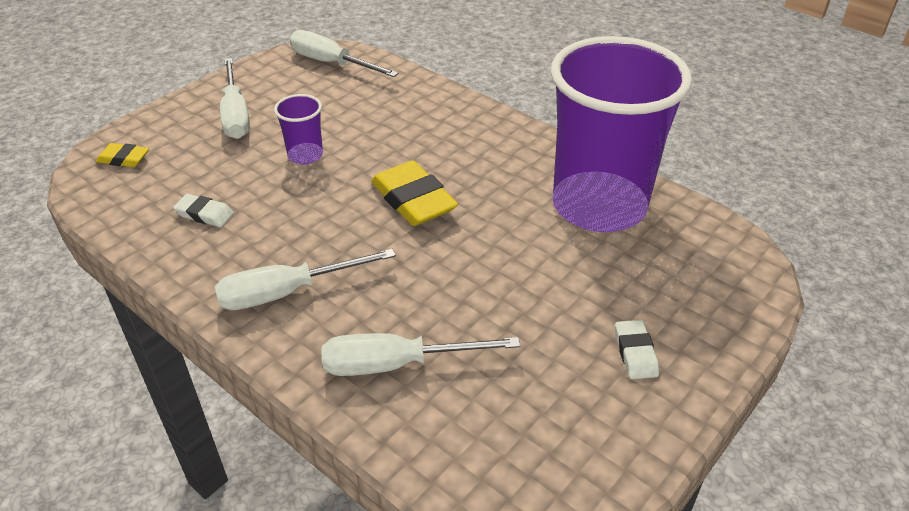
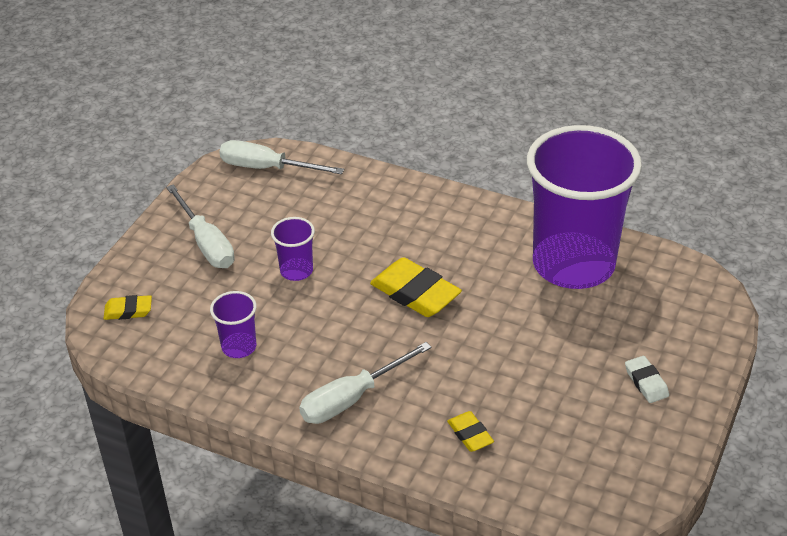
camera: 15 degrees left, 0 degrees up
white eraser [173,194,234,227] -> purple cup [210,291,257,358]
white screwdriver [321,333,520,376] -> yellow eraser [447,411,494,452]

